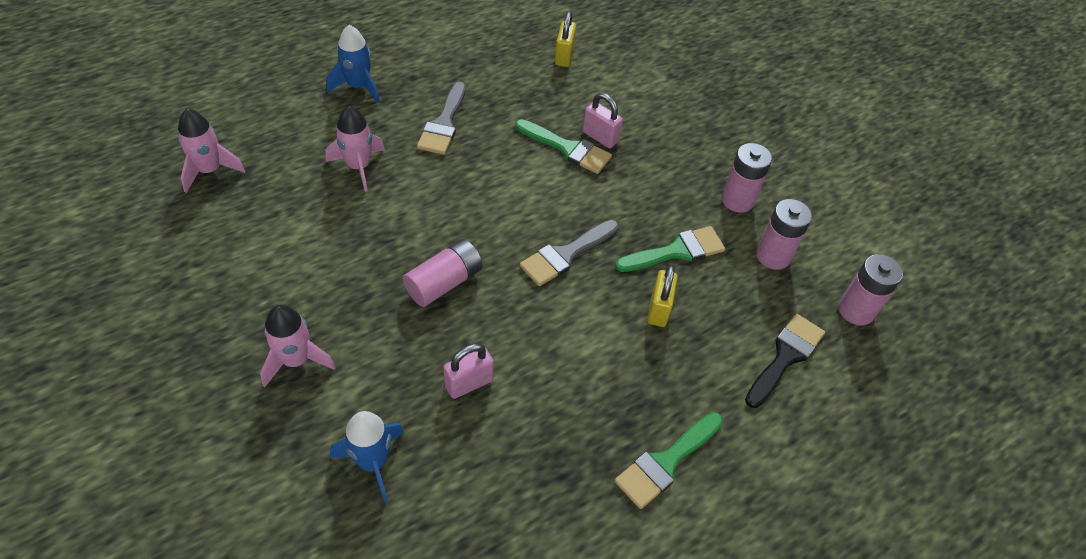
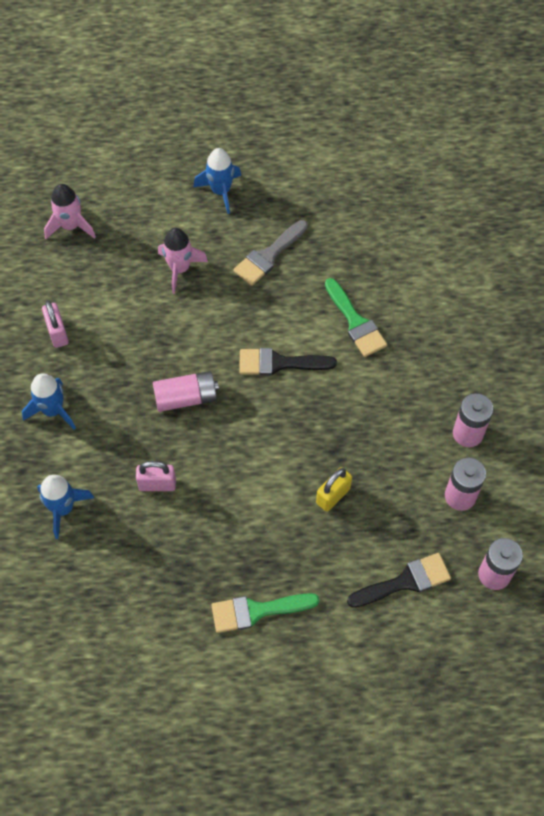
camera: 35 degrees right, 10 degrees up
pink rocket [260,305,336,388] -> blue rocket [22,373,76,430]
grey brush [520,220,619,286] -> none
yellow padlock [555,11,577,67] -> none
pink padlock [582,93,623,148] -> pink padlock moved to [42,300,69,348]
green brush [615,226,725,272] -> none
none -> black brush [239,348,337,376]

